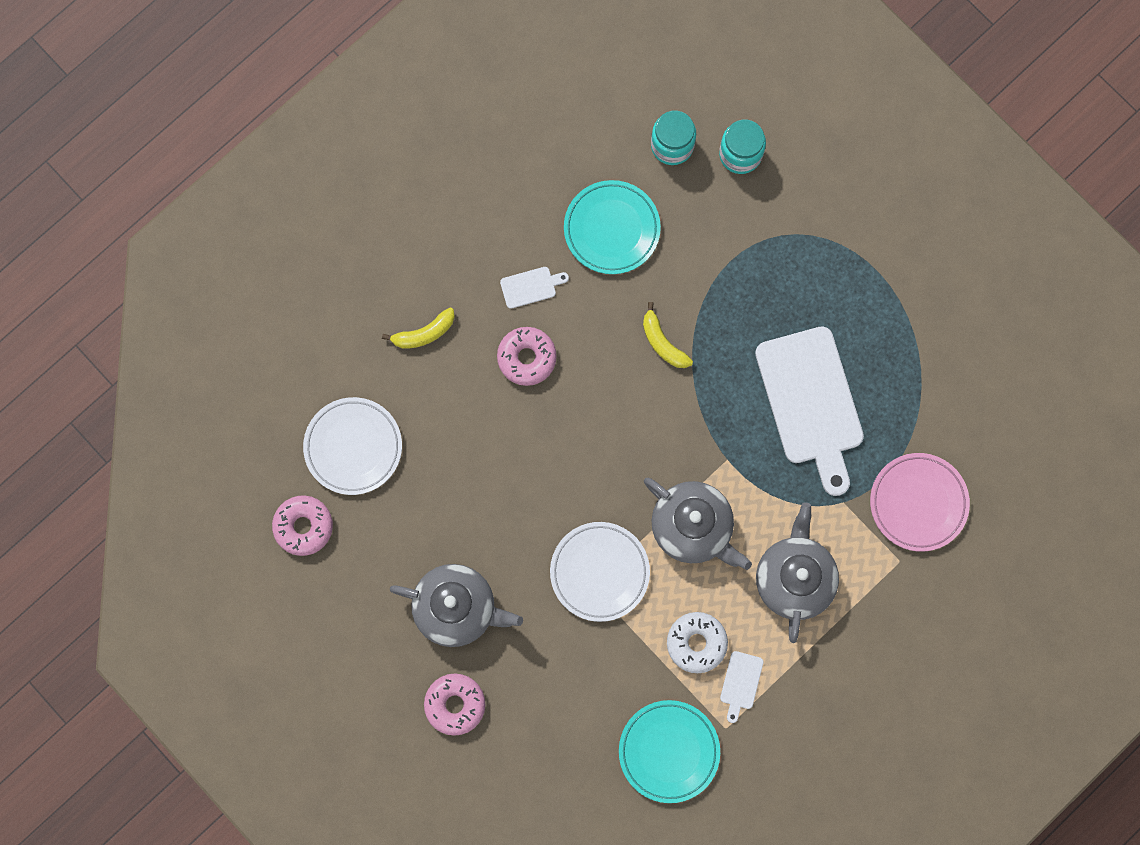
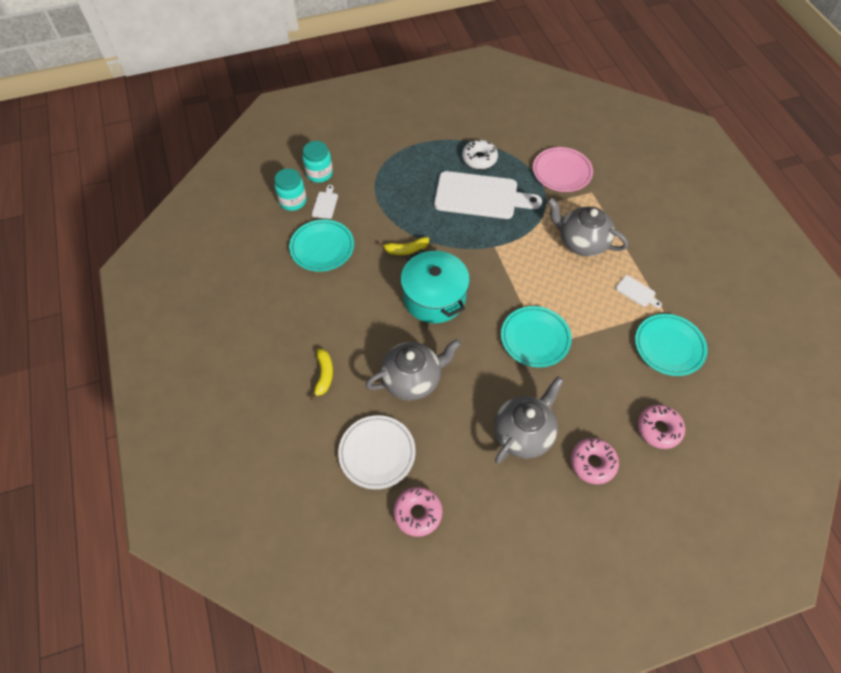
camera: 65 degrees left, 20 degrees down
pink donut [497,327,557,386] -> pink donut moved to [638,405,685,449]
white cutting board [500,267,569,309] -> white cutting board moved to [312,185,338,219]
white plate [550,522,650,622] -> turquoise plate [501,306,572,367]
grey teapot [644,478,752,570] -> grey teapot moved to [365,339,461,400]
white donut [667,612,728,673] -> white donut moved to [462,140,498,169]
none -> turquoise pot [400,249,470,323]

